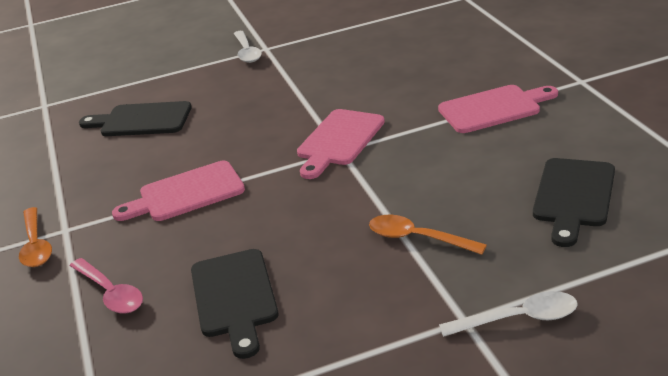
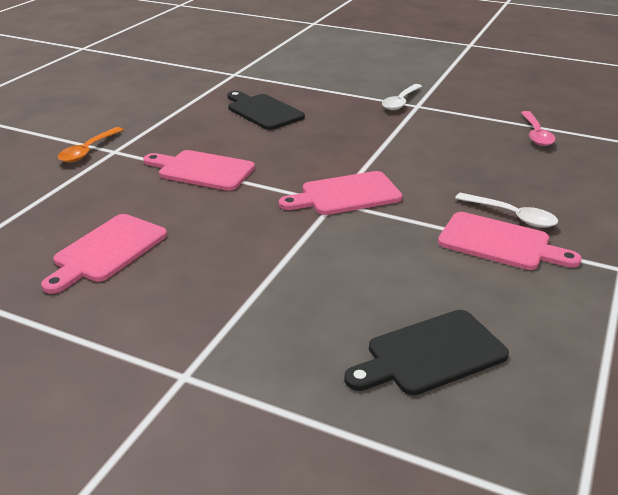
camera: 40 degrees right, 0 degrees up
pink spoon [70,258,143,314] -> pink spoon moved to [521,111,556,146]
black cutting board [191,249,278,359] -> pink cutting board [41,214,167,294]
orange spoon [369,215,487,255] -> none
white spoon [439,291,578,337] -> white spoon moved to [455,193,558,228]

